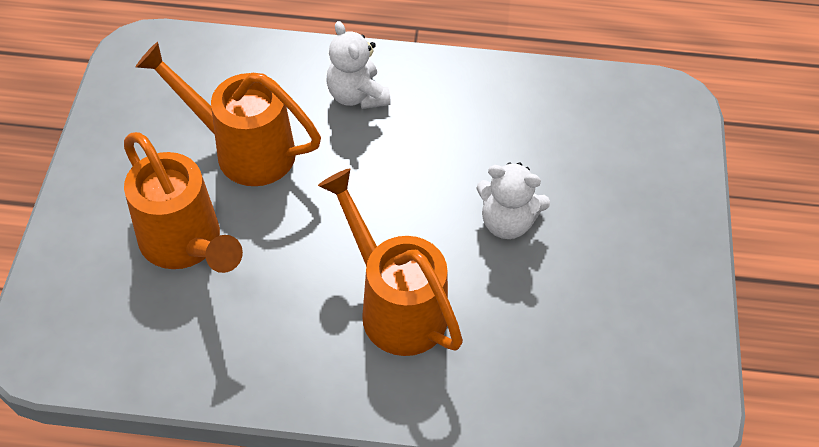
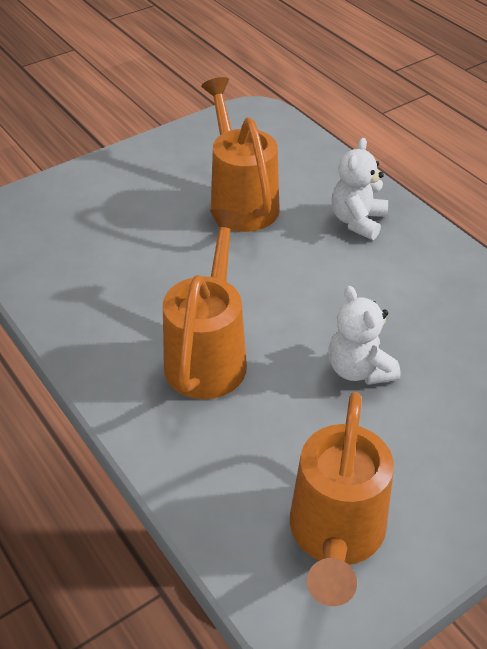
camera: 50 degrees right, 10 degrees down
orange watering can [124,132,243,273] -> orange watering can moved to [290,392,394,606]

